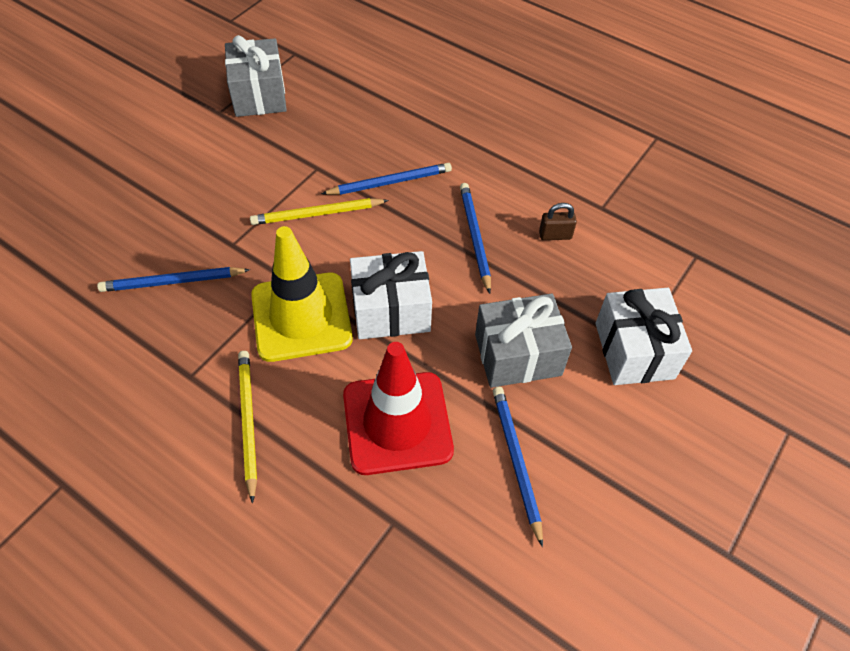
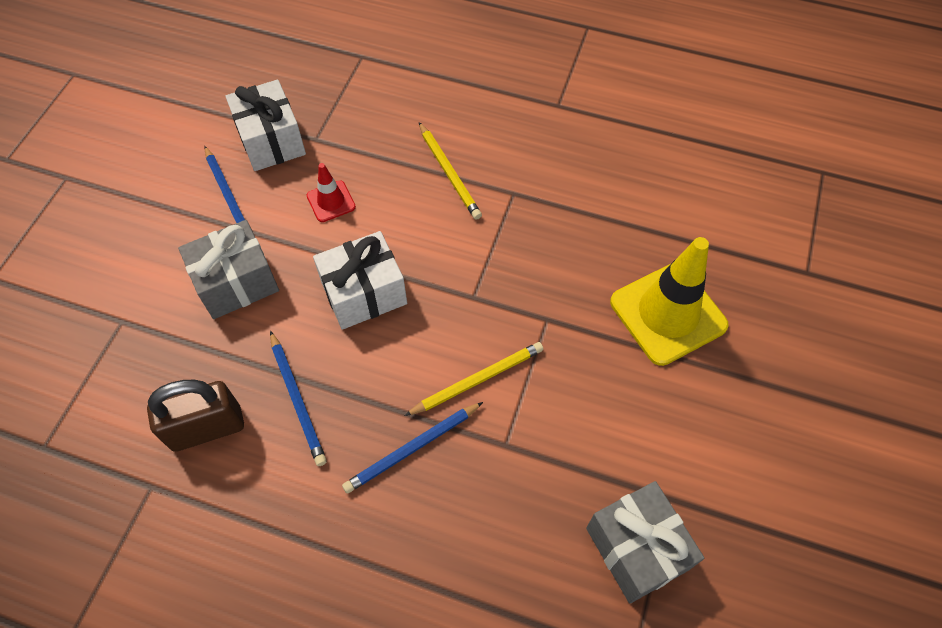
camera: 165 degrees right, 5 degrees up
blue pencil [97,267,250,292] -> none
yellow traffic cone [251,226,353,362] -> yellow traffic cone moved to [610,237,729,366]
red traffic cone [343,342,454,475] -> red traffic cone [307,163,356,222], size x0.48
brown padlock [539,203,577,240] -> brown padlock [147,380,244,452], size x2.00
white gift [596,288,692,385] -> white gift moved to [226,80,306,171]

